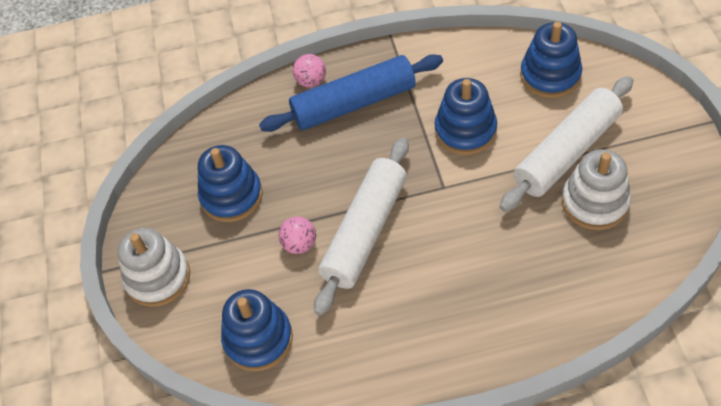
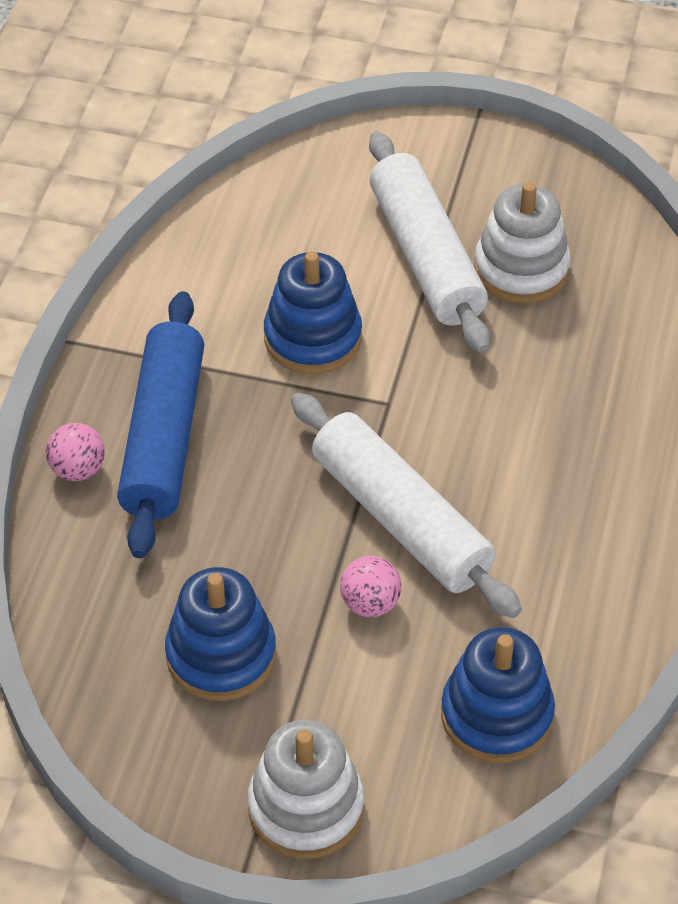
camera: 70 degrees left, 5 degrees down
blue stacking toy [520,22,582,98] -> none

